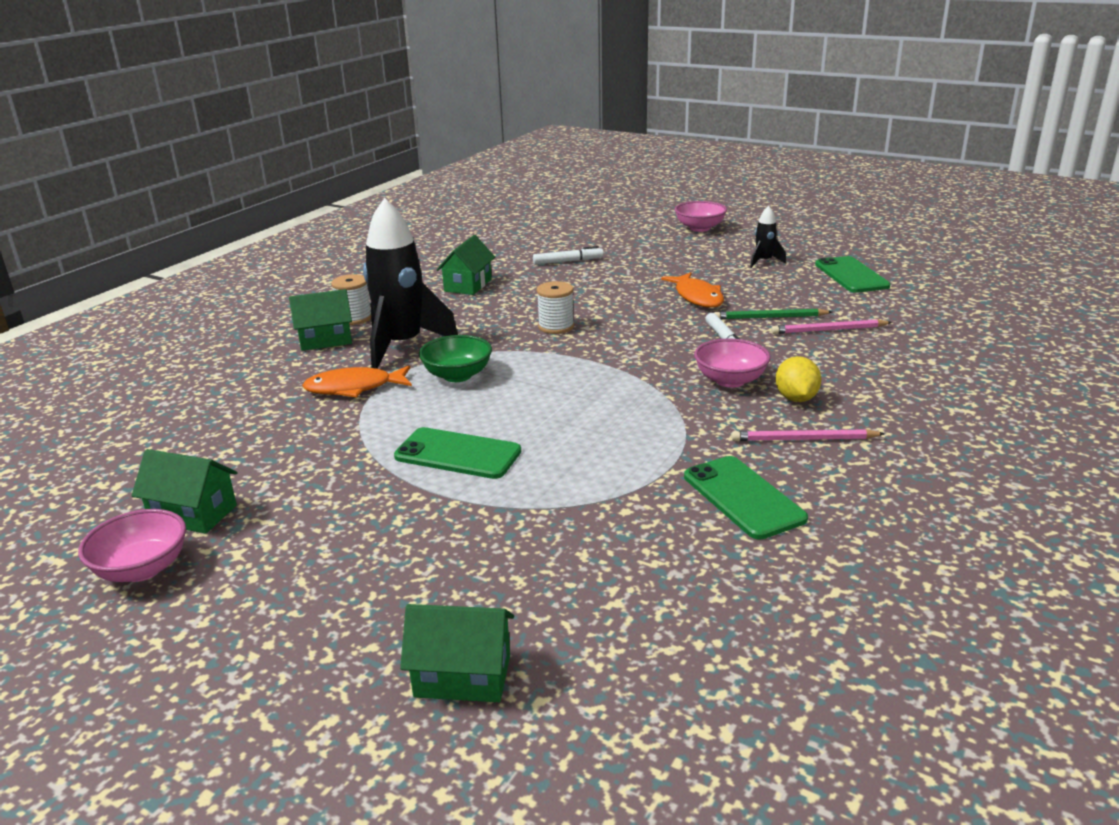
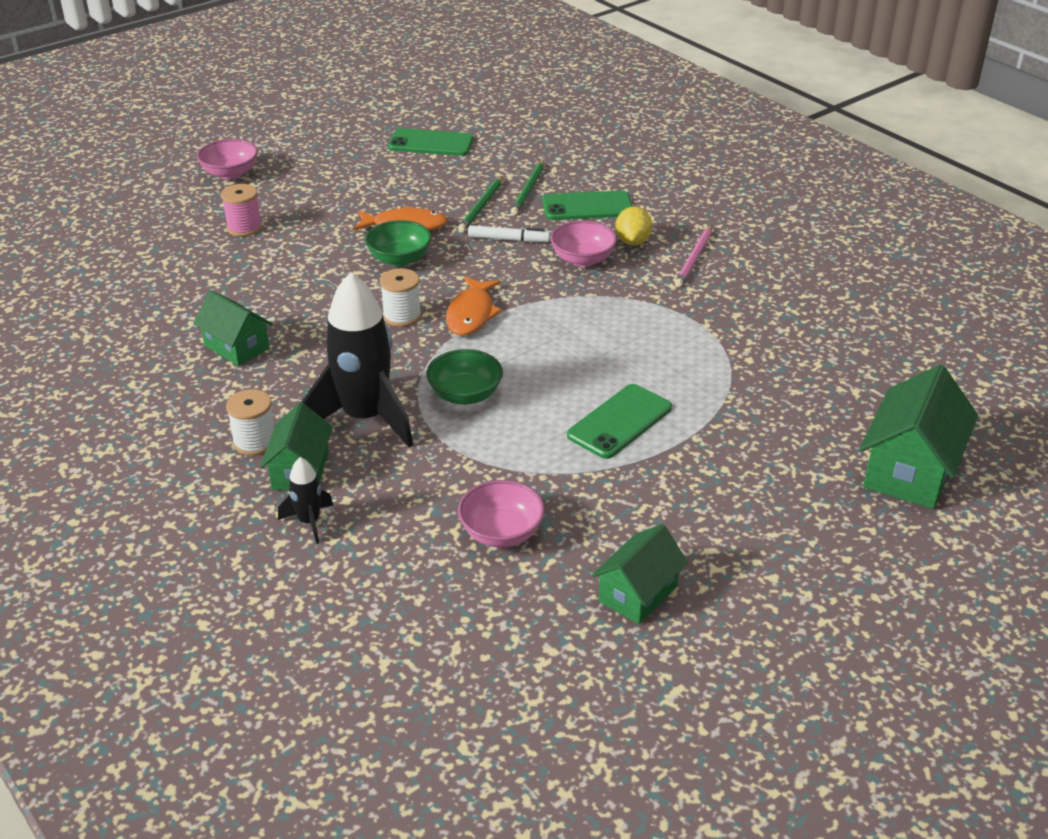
camera: 70 degrees left, 10 degrees up
pink bowl [78,509,186,582] -> pink bowl moved to [458,480,545,548]
orange fish [302,366,412,397] -> orange fish moved to [446,277,502,336]
green house [400,604,514,702] -> green house [860,365,978,509], size x1.57
white marker [533,246,604,265] -> none
green phone [684,456,808,540] -> green phone moved to [542,190,633,220]
black rocket [750,206,786,268] -> black rocket moved to [278,457,333,544]
pink pencil [771,319,892,334] -> green pencil [511,160,544,215]
yellow lemon [775,356,821,402] -> yellow lemon turned 75 degrees clockwise [615,206,652,245]
none -> pink spool [221,184,262,237]
none -> green bowl [365,220,432,267]

